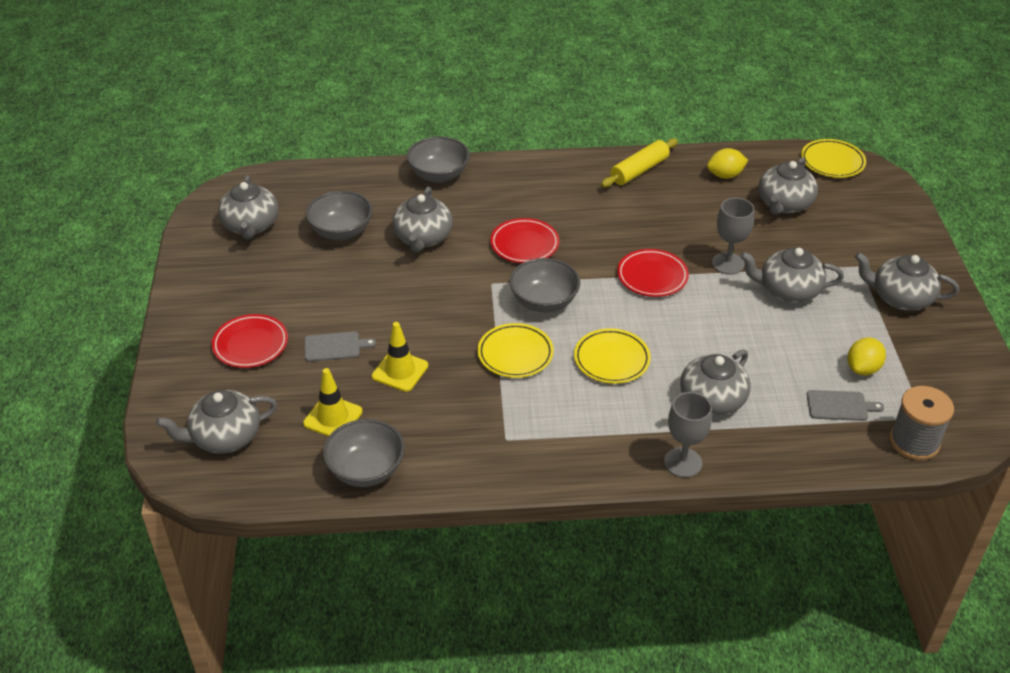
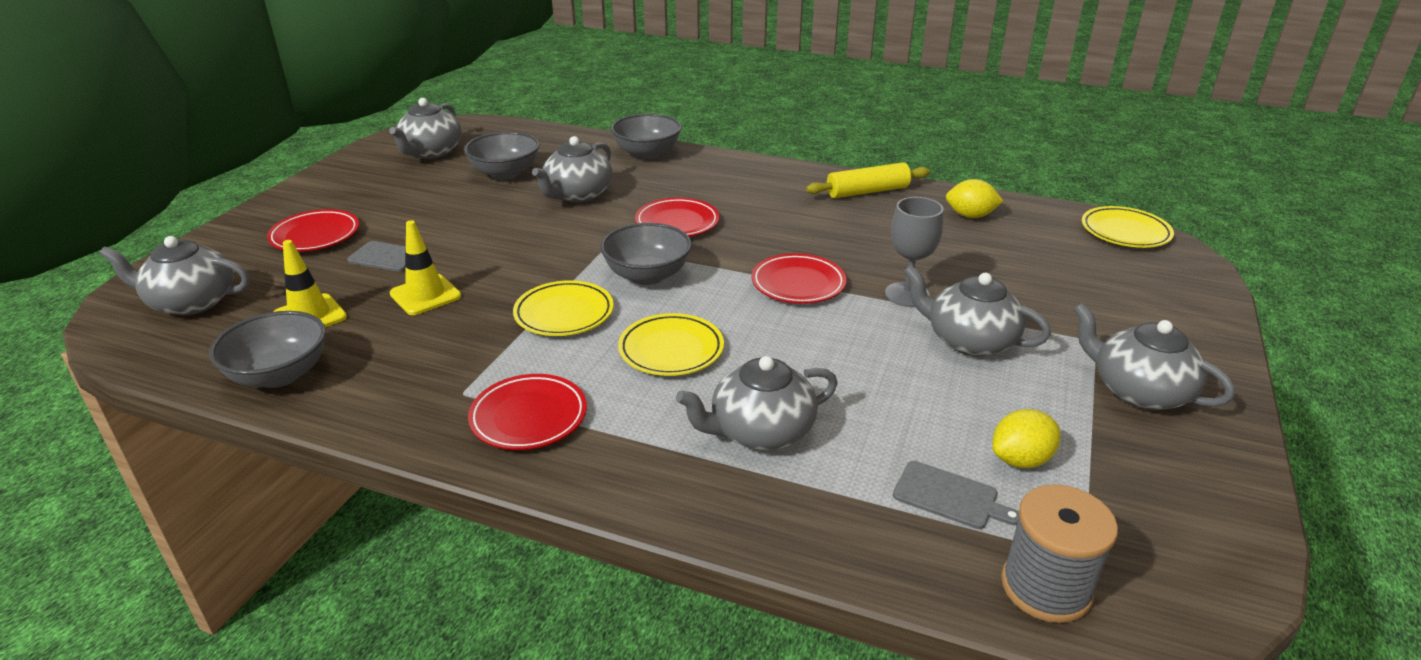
camera: 25 degrees right, 10 degrees down
grey goblet [664,392,712,478] -> none
grey teapot [758,157,818,215] -> none
none -> red plate [468,374,587,450]

